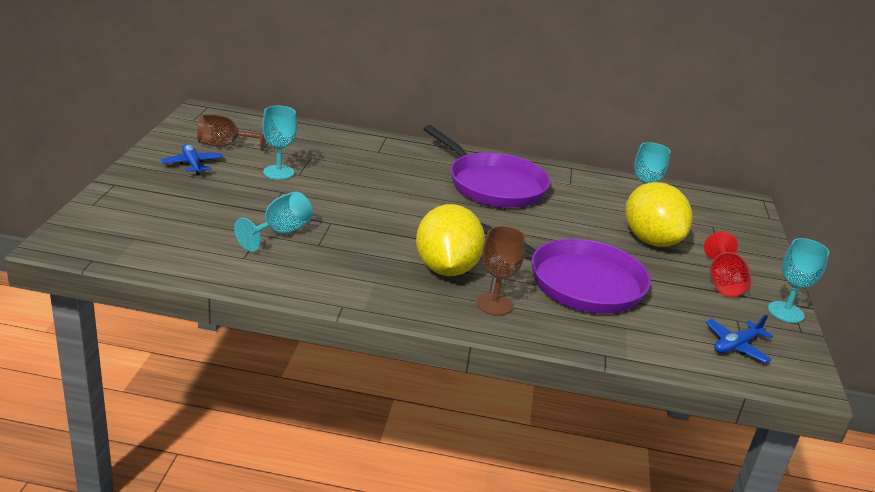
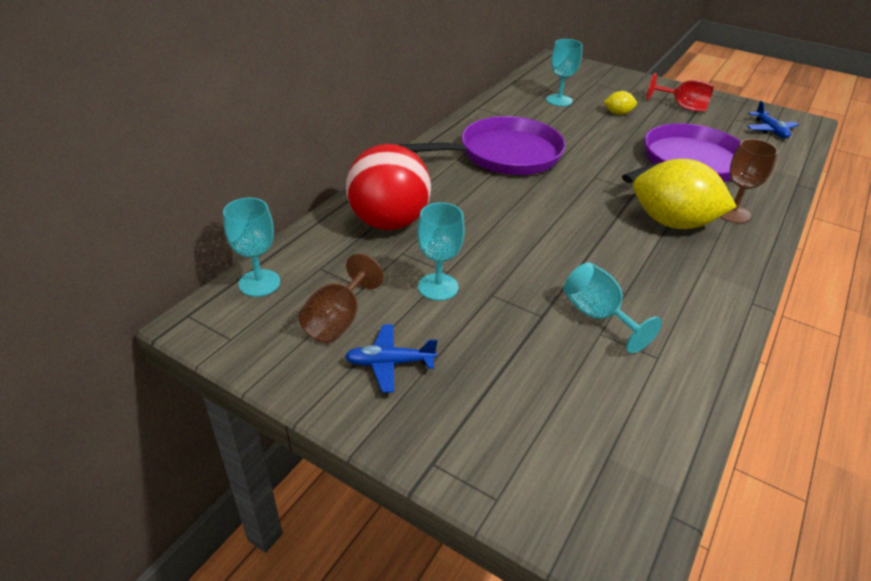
camera: 65 degrees left, 10 degrees up
yellow lemon [625,182,693,247] -> yellow lemon [604,91,637,115], size x0.44
turquoise goblet [768,238,829,323] -> turquoise goblet moved to [223,198,280,297]
none -> red ball [346,144,431,230]

